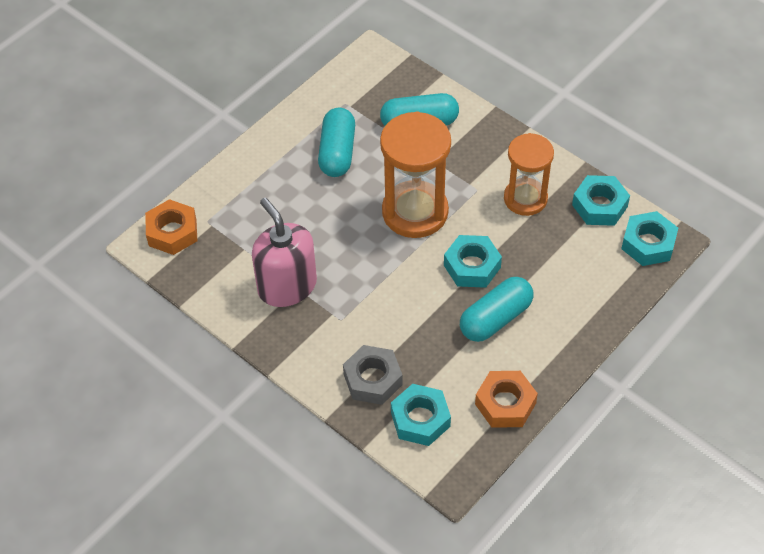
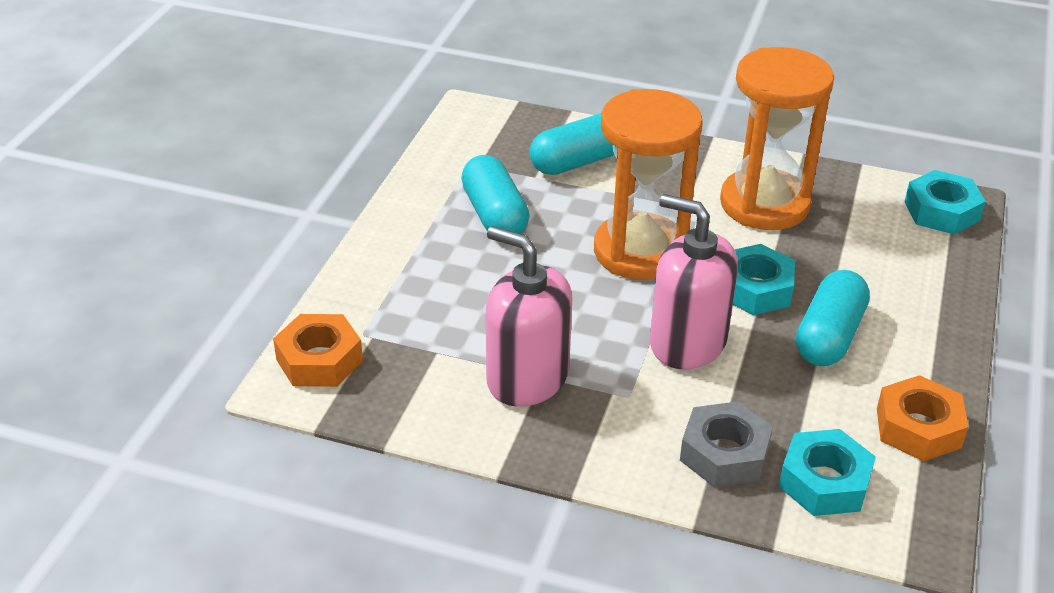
camera: 25 degrees left, 15 degrees down
orange hourglass [504,133,554,216] -> orange hourglass [720,47,834,230], size x1.51
turquoise nut [572,175,630,226] -> none
none -> pink soap dispenser [650,194,738,370]

